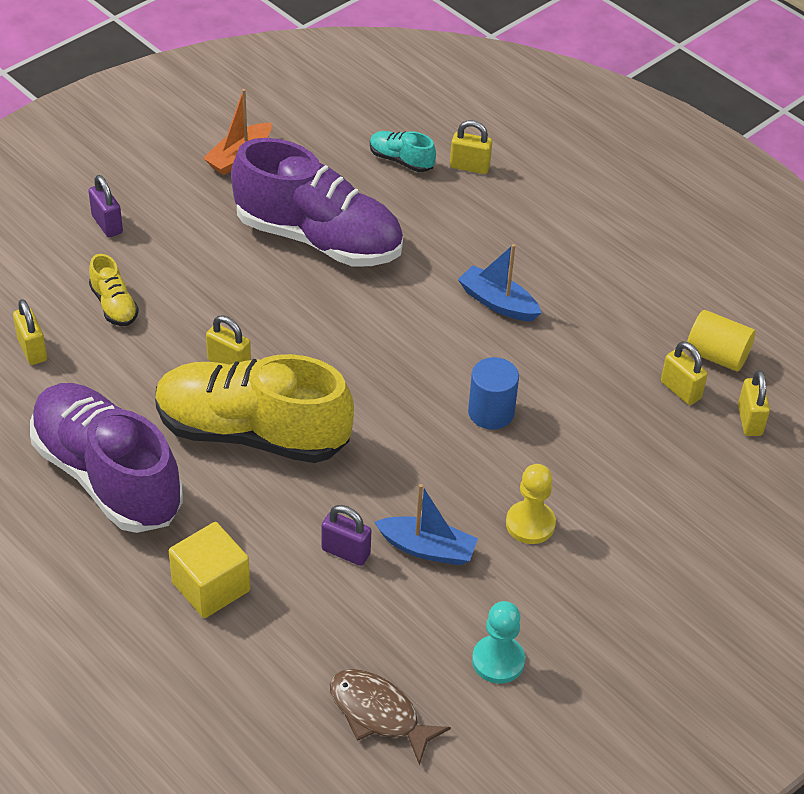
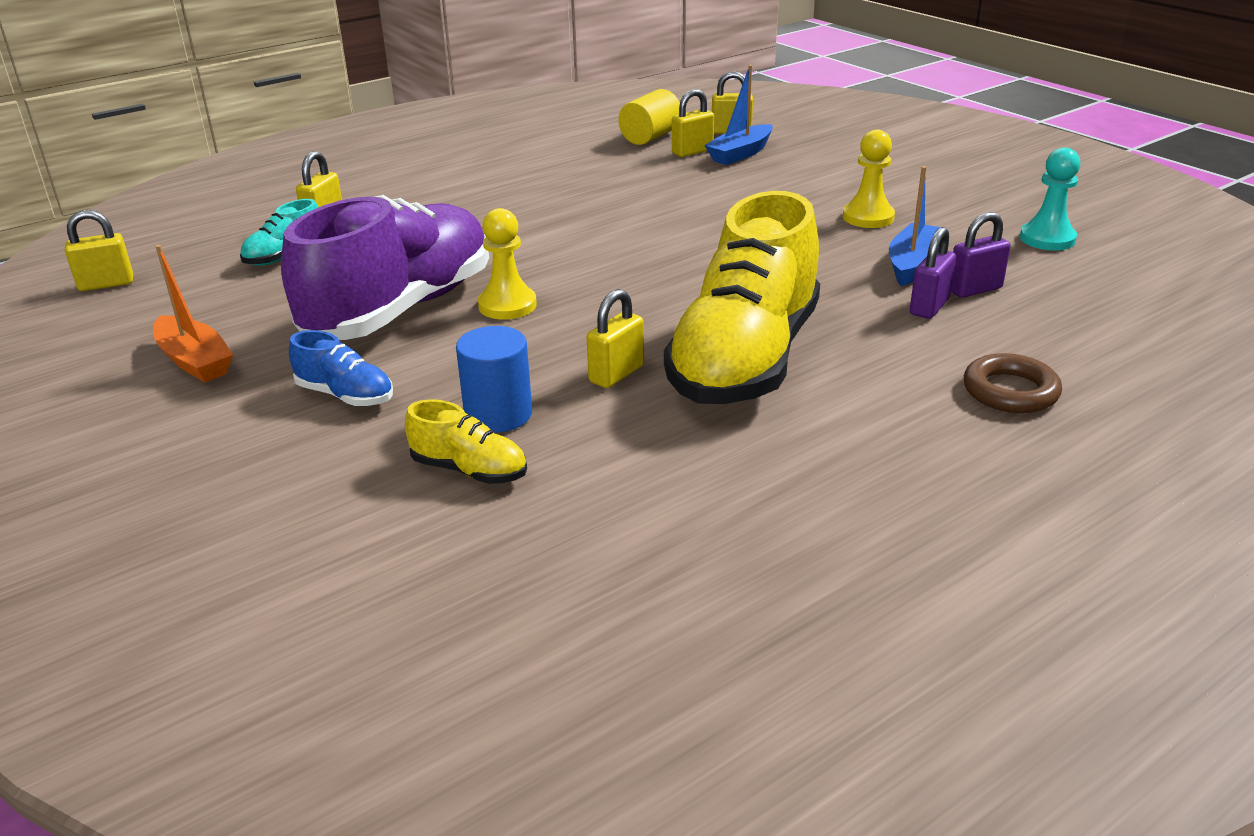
camera: 80 degrees left, 15 degrees down
yellow padlock [13,299,47,365] -> yellow padlock moved to [65,210,133,291]
purple shoe [30,383,183,533] -> none
purple padlock [88,175,123,237] -> purple padlock moved to [951,212,1011,298]
yellow shoe [89,254,139,326] -> yellow shoe turned 45 degrees clockwise [405,399,527,484]
yellow cube [169,522,250,618] -> brown ring [964,353,1062,413]
brown fish [330,669,451,765] -> none
blue boat [458,244,541,321] -> blue boat moved to [704,65,773,165]
blue cylinder [468,357,519,430] -> blue cylinder moved to [456,326,532,433]
none -> blue shoe [289,330,393,406]
none -> yellow pawn [478,208,537,320]

